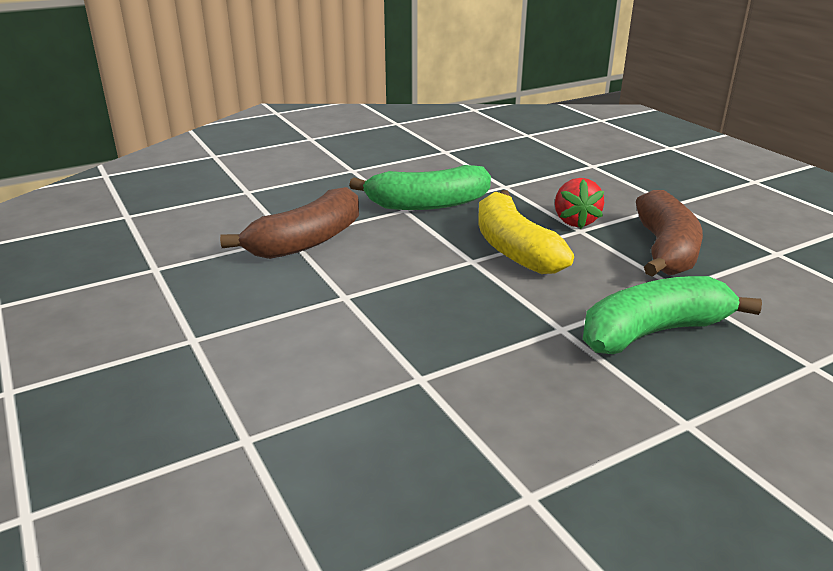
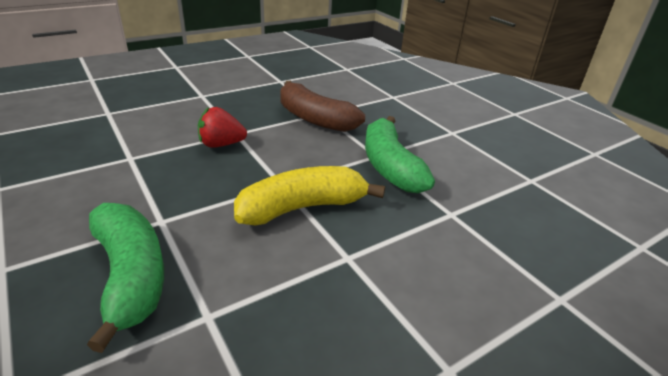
camera: 85 degrees right, 5 degrees up
red strawberry [555,178,604,229] -> red strawberry moved to [198,107,247,148]
brown banana [636,190,703,277] -> none

